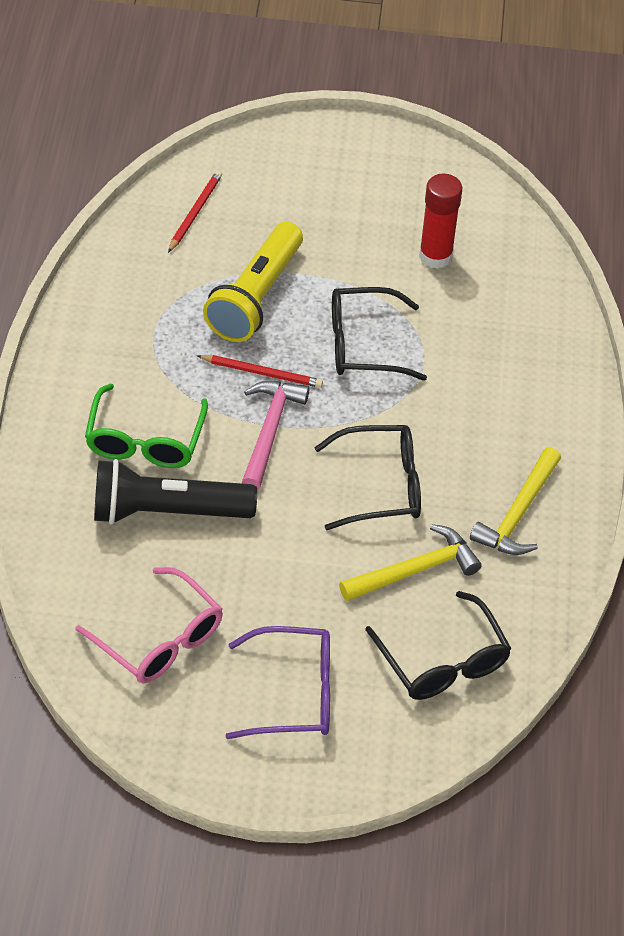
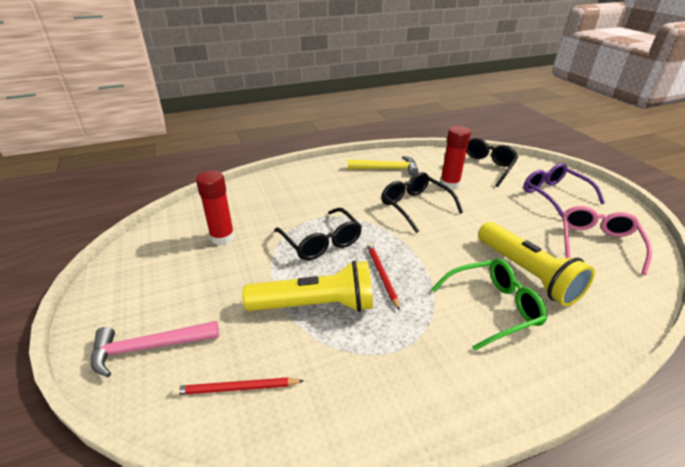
camera: 115 degrees left, 15 degrees down
black flashlight [94,459,257,524] -> yellow flashlight [478,222,595,307]
pink hammer [242,381,310,490] -> pink hammer moved to [91,321,219,377]
yellow hammer [339,524,482,601] -> red glue stick [440,126,471,190]

